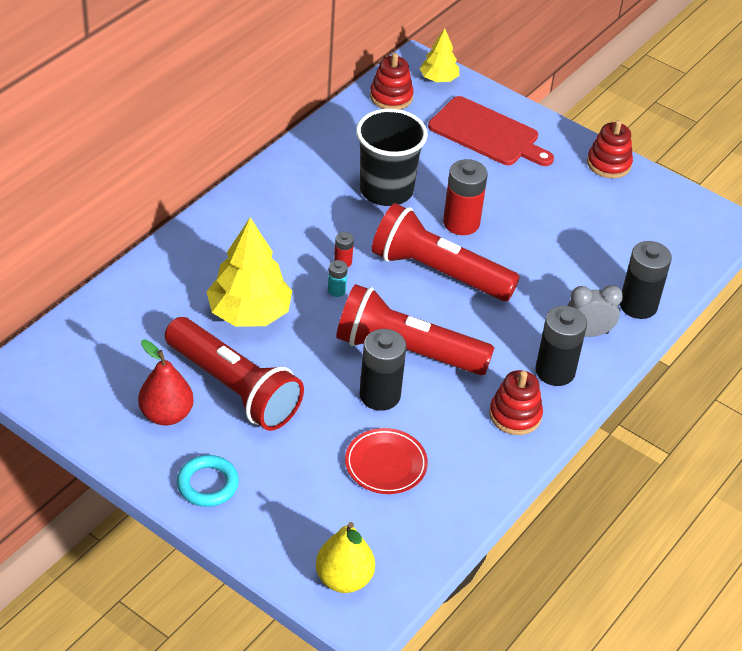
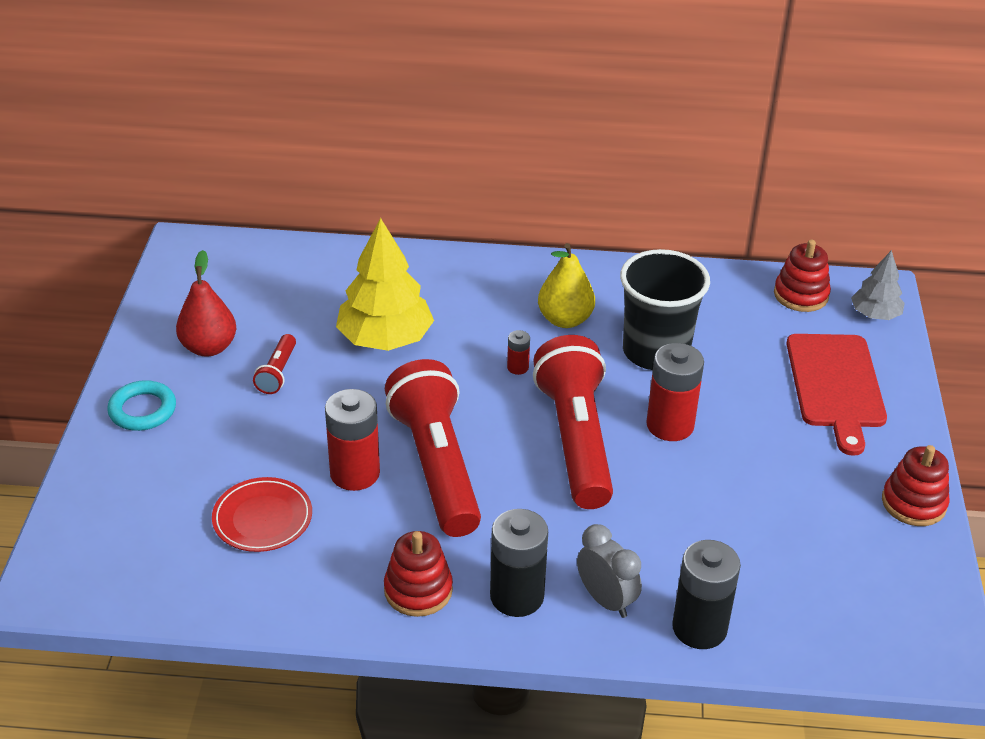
camera: 60 degrees right, 5 degrees down
red flashlight [165,317,304,431] -> red flashlight [253,334,296,394], size x0.43
yellow pear [316,522,375,593] -> yellow pear moved to [538,243,595,328]
turquoise battery [328,260,348,297] -> none
black battery [360,329,407,411] -> red battery [325,389,380,491]
yellow tree [420,28,459,82] -> grey tree [851,250,905,320]

